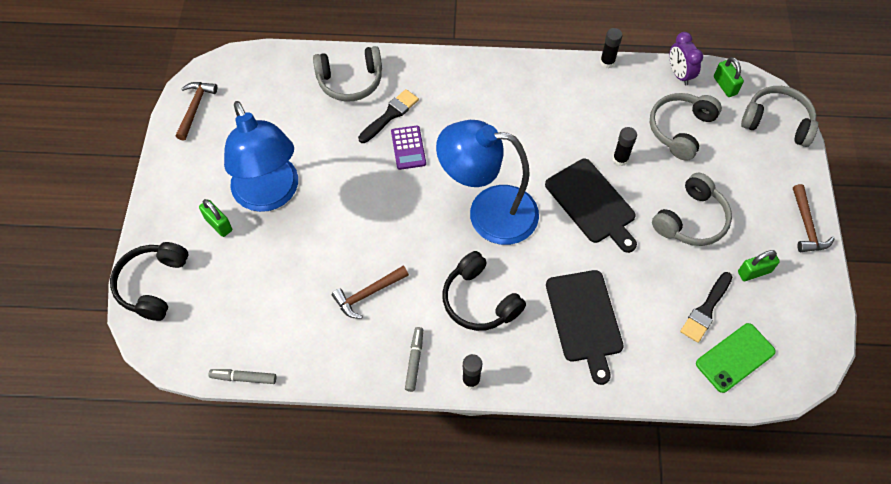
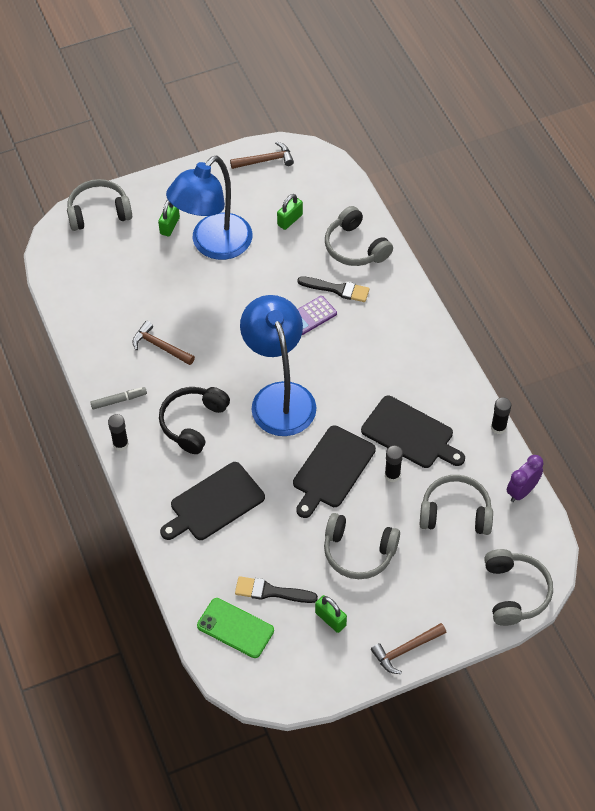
camera: 65 degrees right, 5 degrees down
black headphones [110,242,188,321] -> grey headphones [67,179,132,231]
grey marker [209,369,276,384] -> none
green padlock [714,57,744,97] -> green padlock moved to [277,194,303,230]
none -> black cutting board [361,396,465,468]

